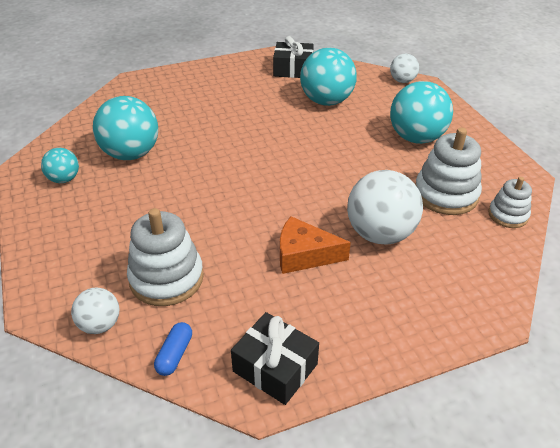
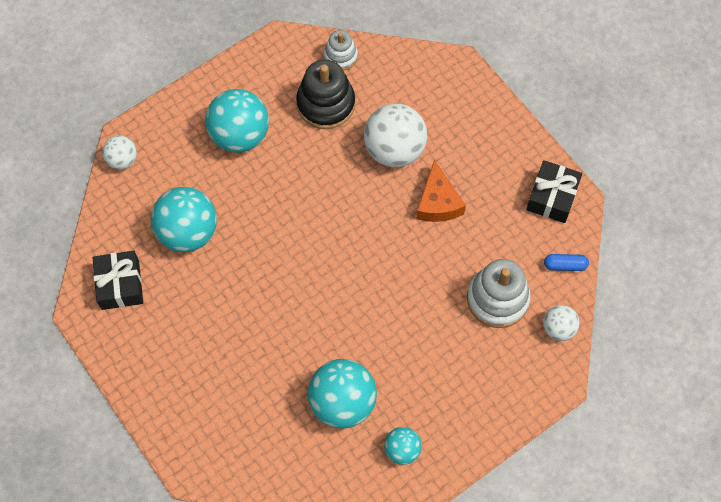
camera: 105 degrees left, 25 degrees up
white stacking toy [415,128,482,215] -> black stacking toy [296,59,355,129]

